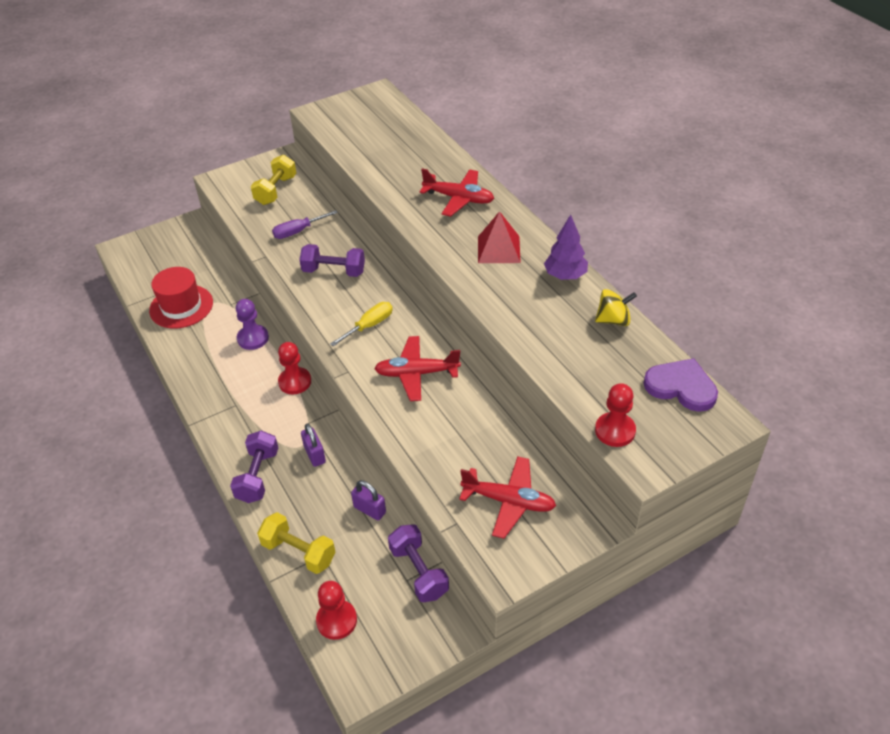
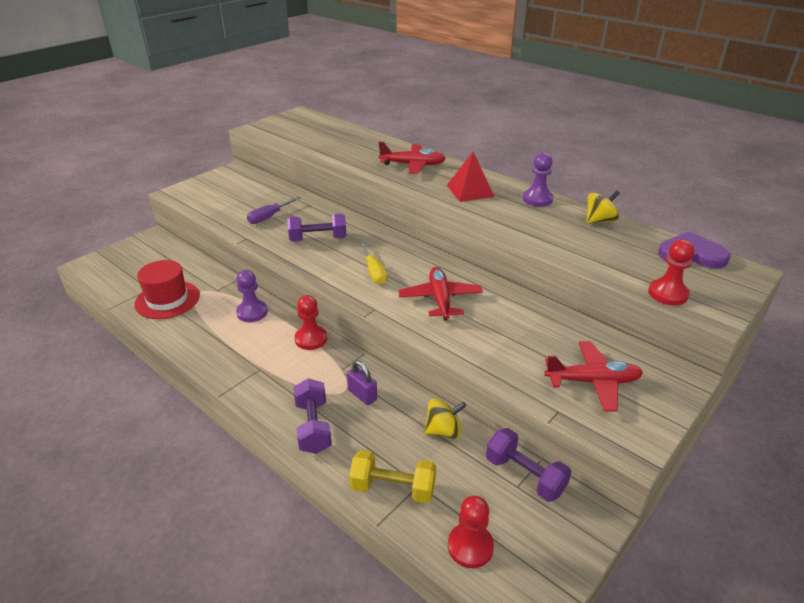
camera: 20 degrees left, 10 degrees down
yellow dumbbell [251,155,297,205] -> none
yellow screwdriver [330,302,393,346] -> yellow screwdriver turned 135 degrees clockwise [360,242,387,284]
purple padlock [351,480,386,521] -> yellow spinning top [424,398,466,439]
red plane [374,336,461,401] -> red plane turned 105 degrees clockwise [398,267,483,320]
purple tree [544,214,588,280] -> purple pawn [523,153,553,207]

